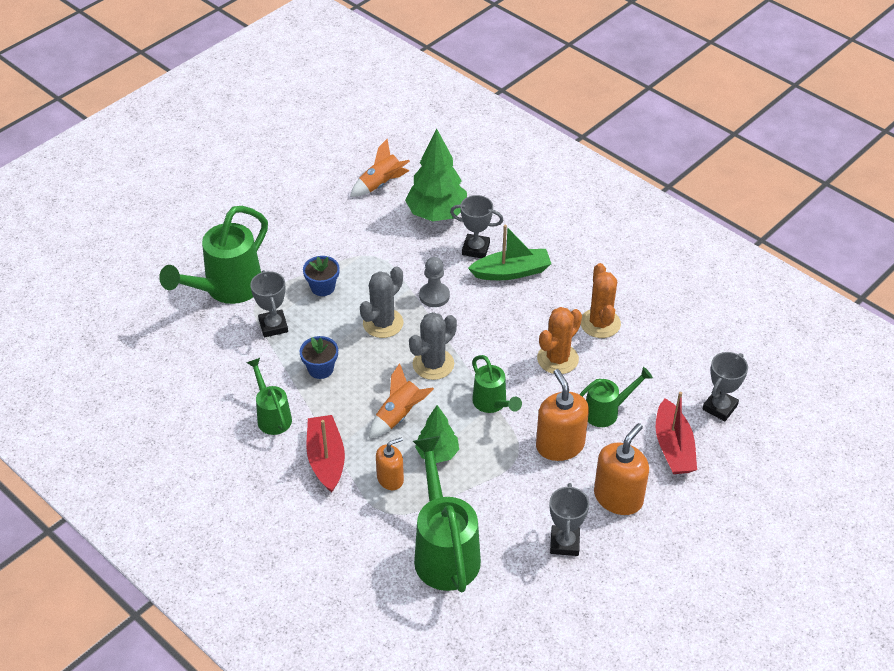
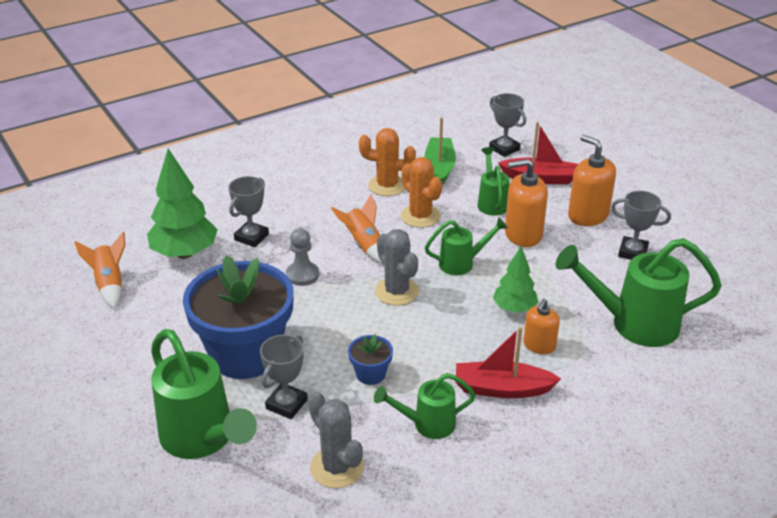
camera: 75 degrees left, 10 degrees down
grey trophy [250,270,288,337] -> grey trophy turned 60 degrees counterclockwise [260,334,308,419]
blue flower pot [303,256,340,296] -> blue flower pot [183,255,294,379], size x2.42
grey cactus [360,266,403,338] -> grey cactus moved to [308,392,364,488]
orange rocket [369,363,434,438] -> orange rocket moved to [331,194,384,265]
orange soap dispenser [376,437,404,490] -> orange soap dispenser turned 135 degrees counterclockwise [523,299,560,354]
green boat [468,225,551,280] -> green boat moved to [424,117,456,185]

